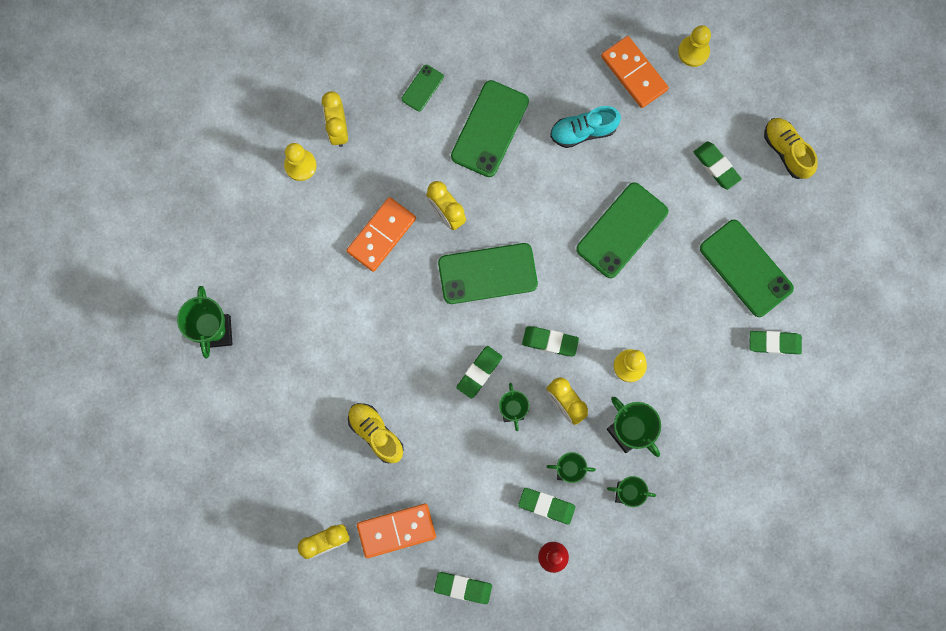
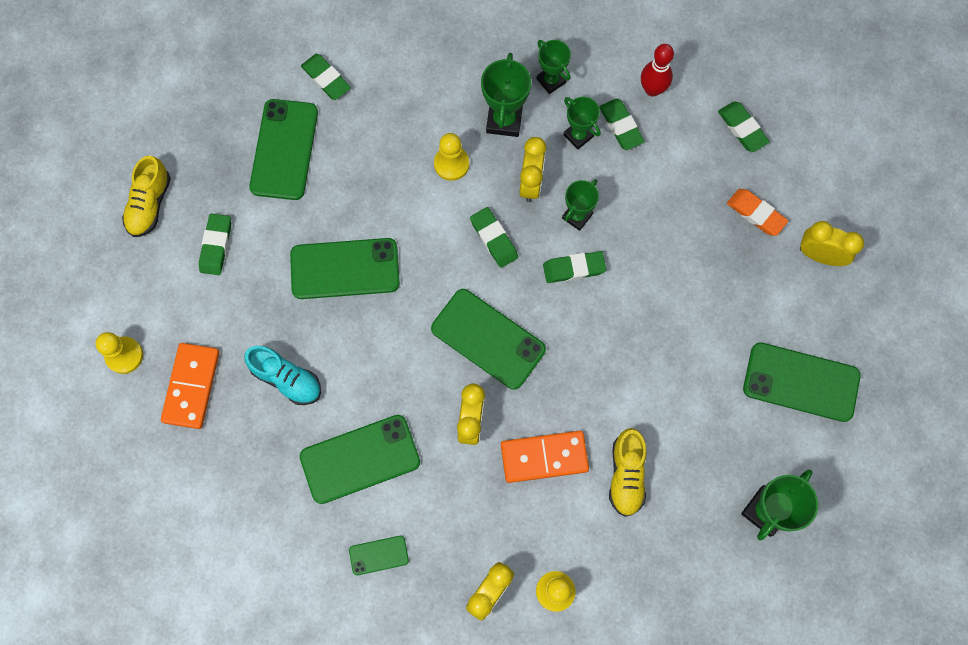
camera: 135 degrees left, 5 degrees down
yellow shoe [348,403,404,463] -> yellow shoe moved to [609,428,647,517]
orange domino [357,504,436,558] -> orange eraser [727,189,788,236]
none -> green phone [743,342,861,422]

